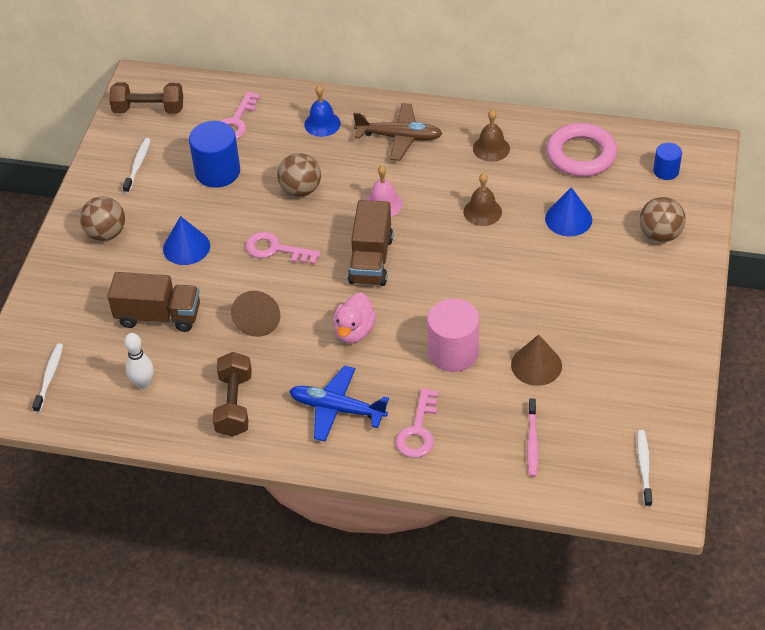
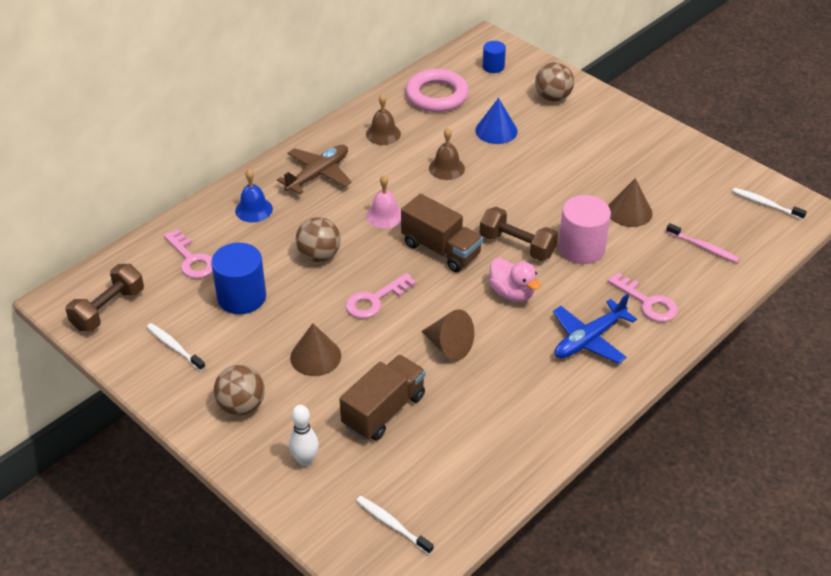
camera: 60 degrees left, 5 degrees down
white bowling pin [124,333,153,389] -> white bowling pin moved to [289,405,319,466]
blue cone [163,216,210,265] -> brown cone [290,323,341,376]
brown dumbbell [213,352,252,437] -> brown dumbbell moved to [480,207,558,261]

